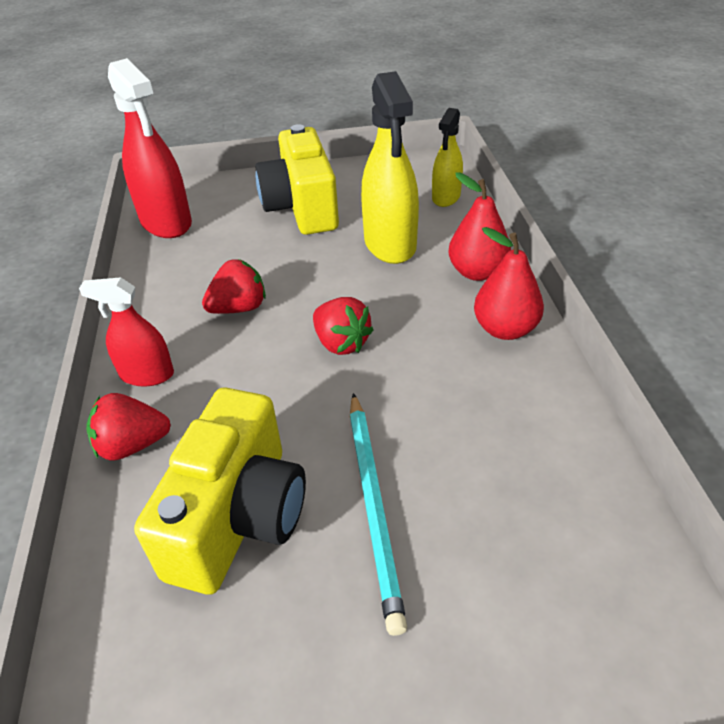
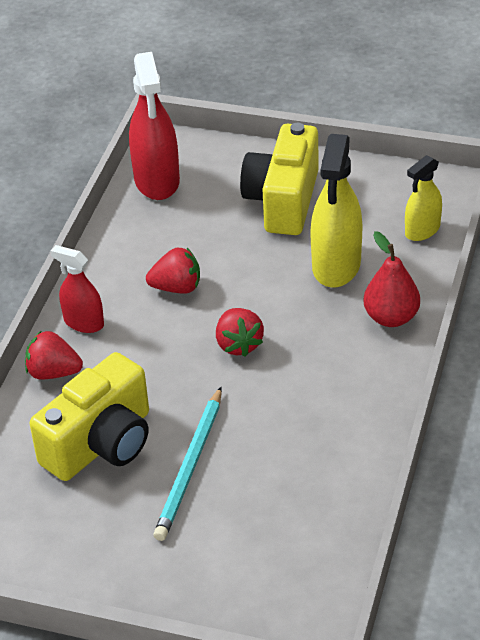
camera: 25 degrees right, 0 degrees up
red pear [474,227,544,340] -> none

